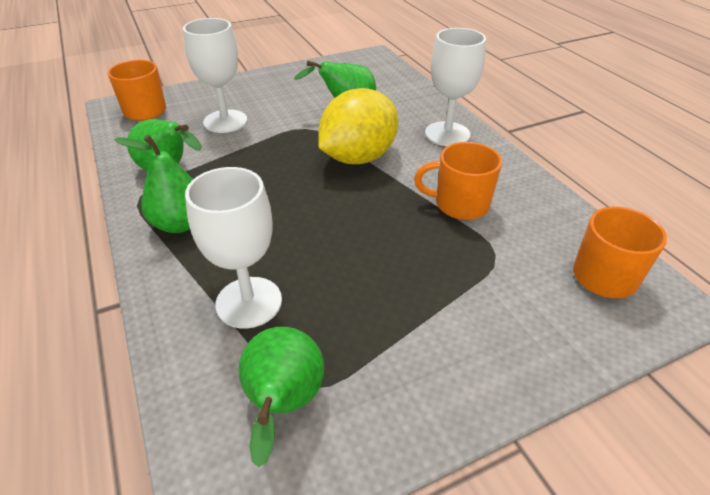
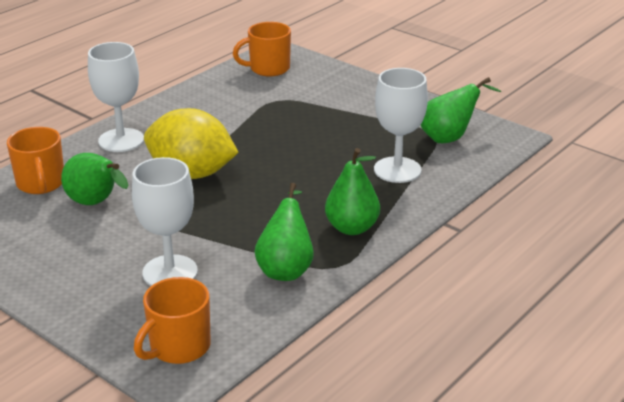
camera: 115 degrees left, 10 degrees down
orange mug [414,142,502,220] -> orange mug moved to [7,127,64,194]

